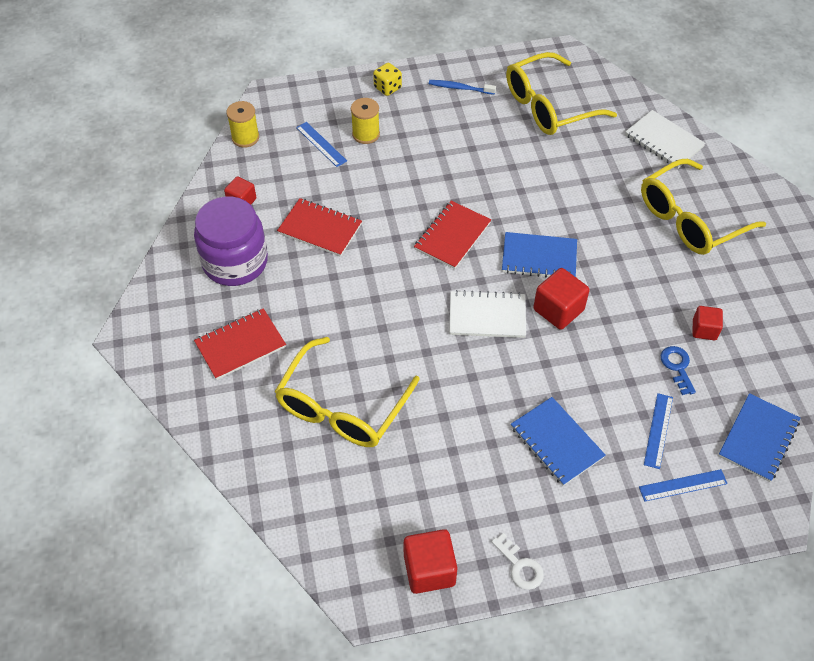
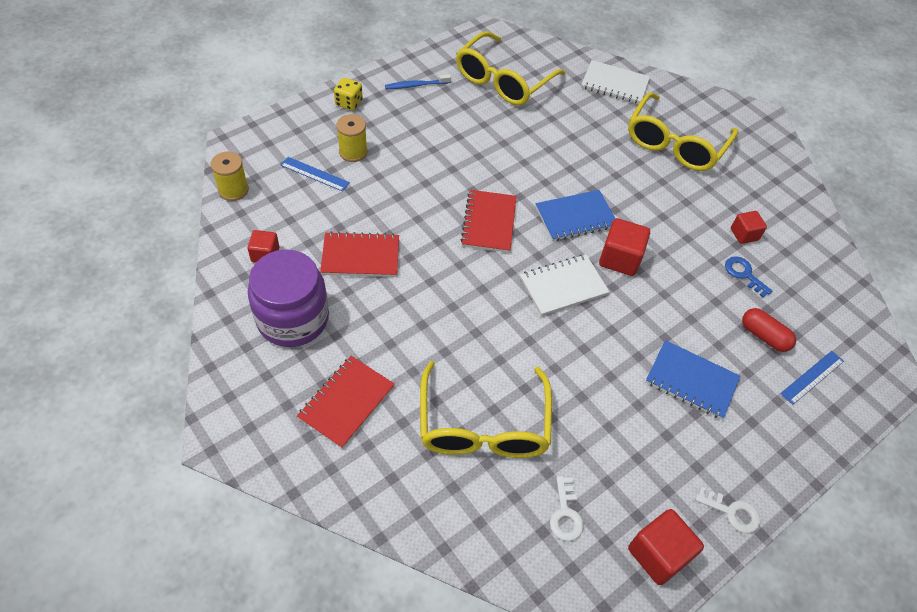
camera: 30 degrees left, 0 degrees up
blue ruler [644,393,673,469] -> red capsule [742,308,796,352]
blue notebook [719,393,800,482] -> none
none -> white key [550,476,584,541]

